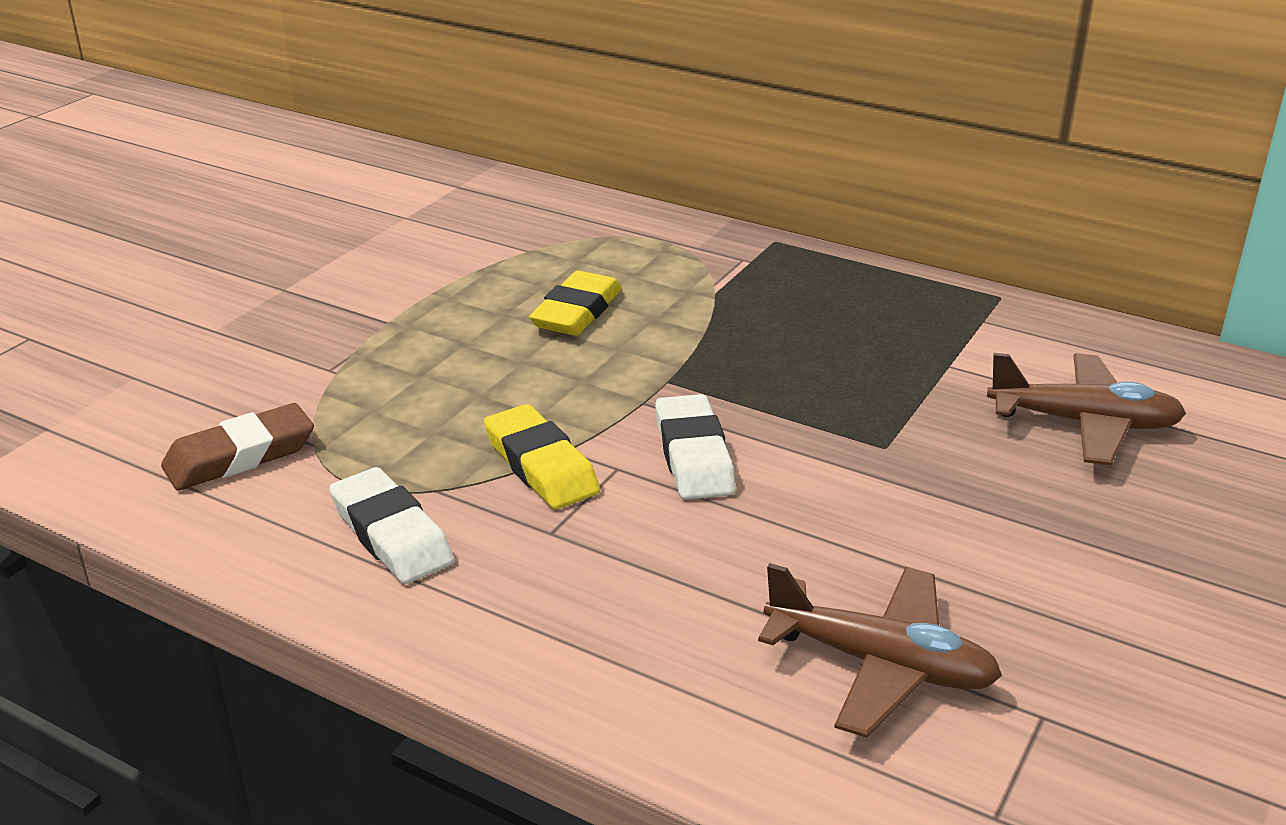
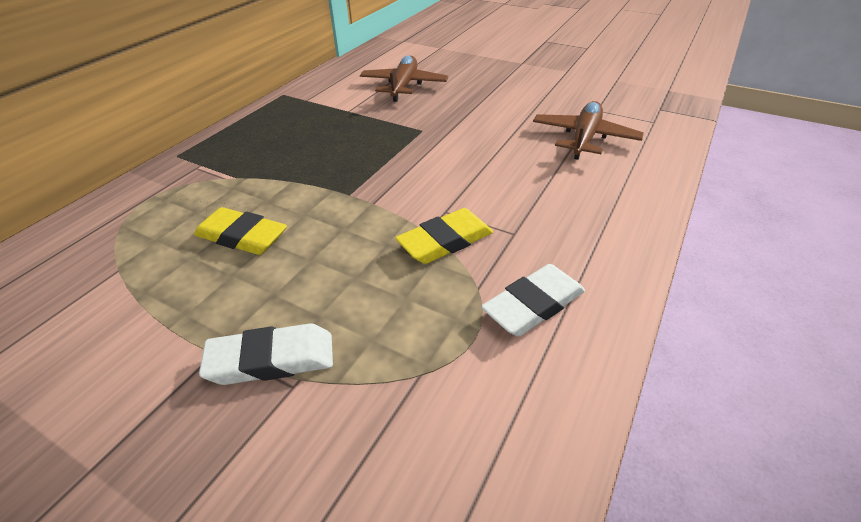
camera: 90 degrees left, 10 degrees up
brown eraser [161,403,314,491] -> none
white eraser [655,394,735,500] -> white eraser moved to [199,323,333,385]

